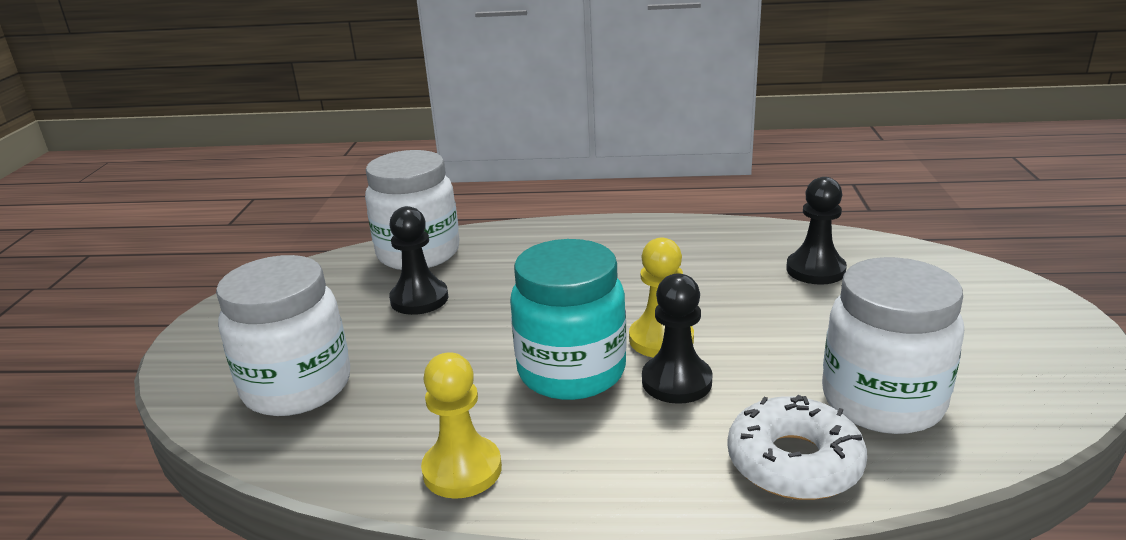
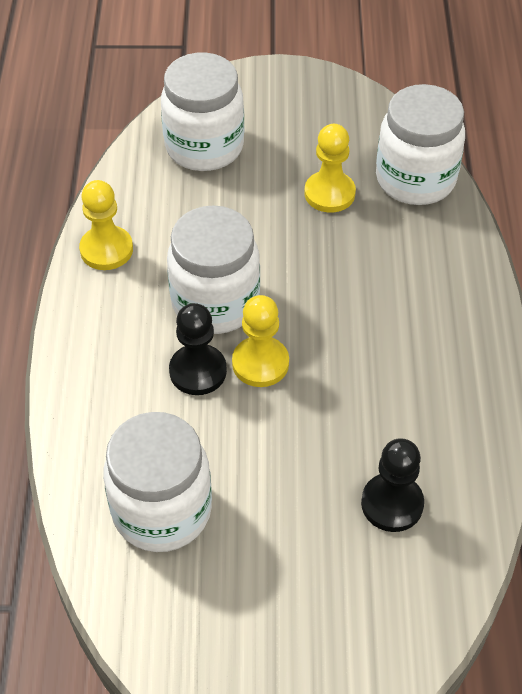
camera: 85 degrees right, 25 degrees up
black pawn [389,206,448,315] -> yellow pawn [305,124,356,213]
turquoise jar [510,239,627,400] -> white jar [167,205,260,334]
white donut [727,395,867,500] -> none

